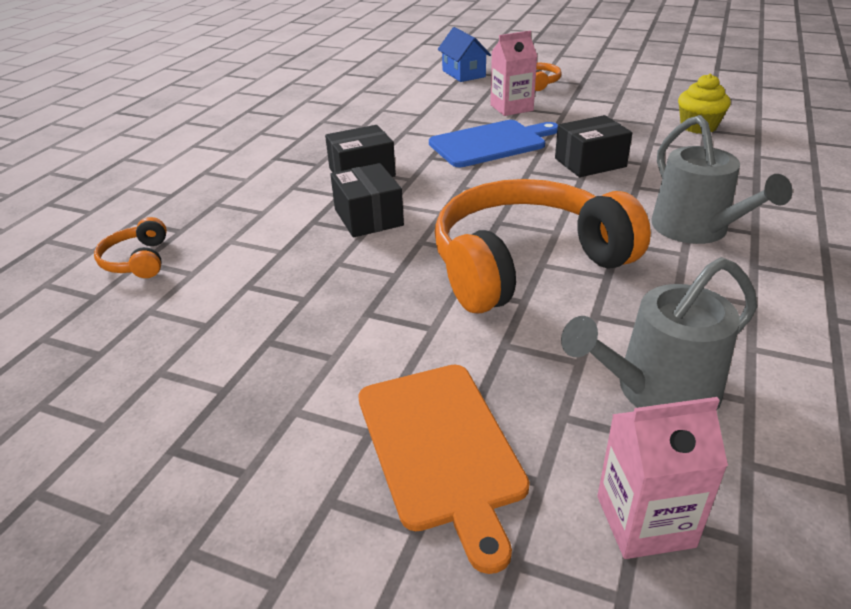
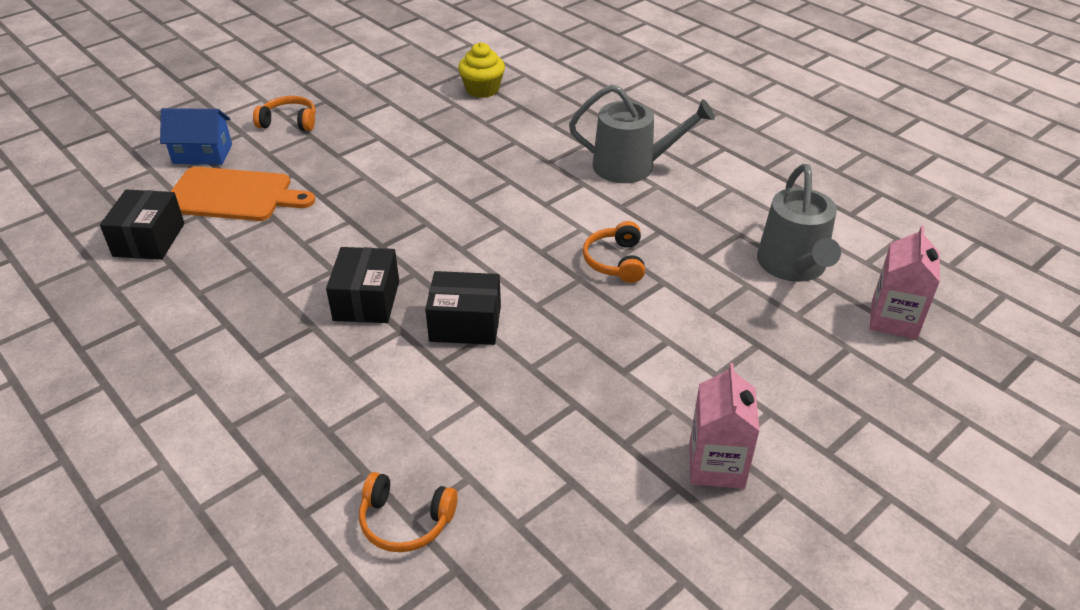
camera: 65 degrees left, 5 degrees up
orange cutting board [358,365,530,574] -> orange cutting board moved to [170,167,315,221]
blue cutting board [429,120,558,167] -> none
orange headphones [435,179,651,314] -> orange headphones [583,221,645,283], size x0.42
pink carton [490,31,537,116] -> pink carton moved to [689,363,760,489]
black box [555,115,632,177] -> black box moved to [100,189,185,260]

